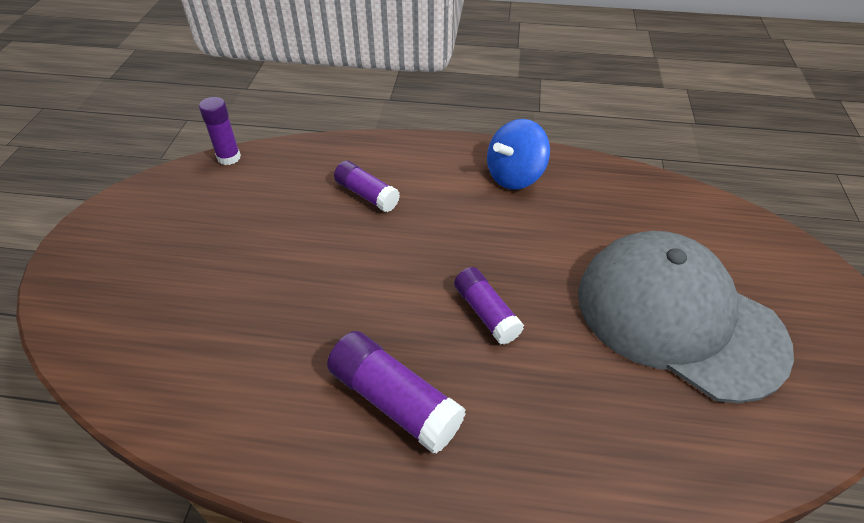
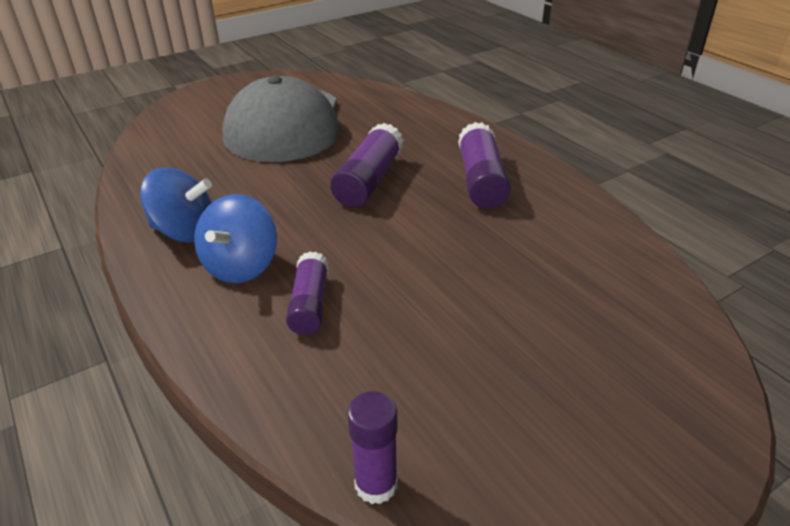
camera: 130 degrees left, 10 degrees down
purple glue stick [454,267,524,345] -> purple glue stick [330,123,404,207], size x1.51
none -> blue spinning top [194,194,277,283]

